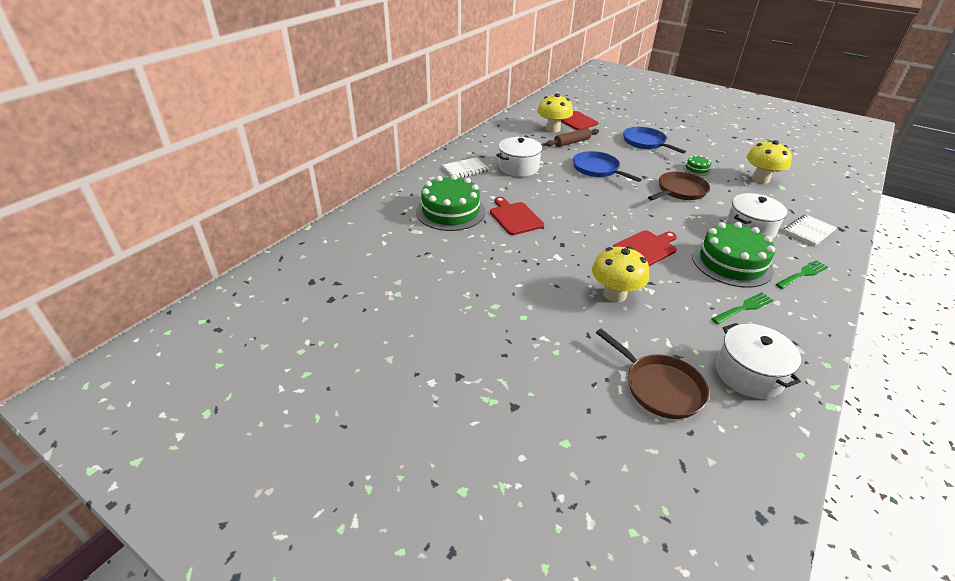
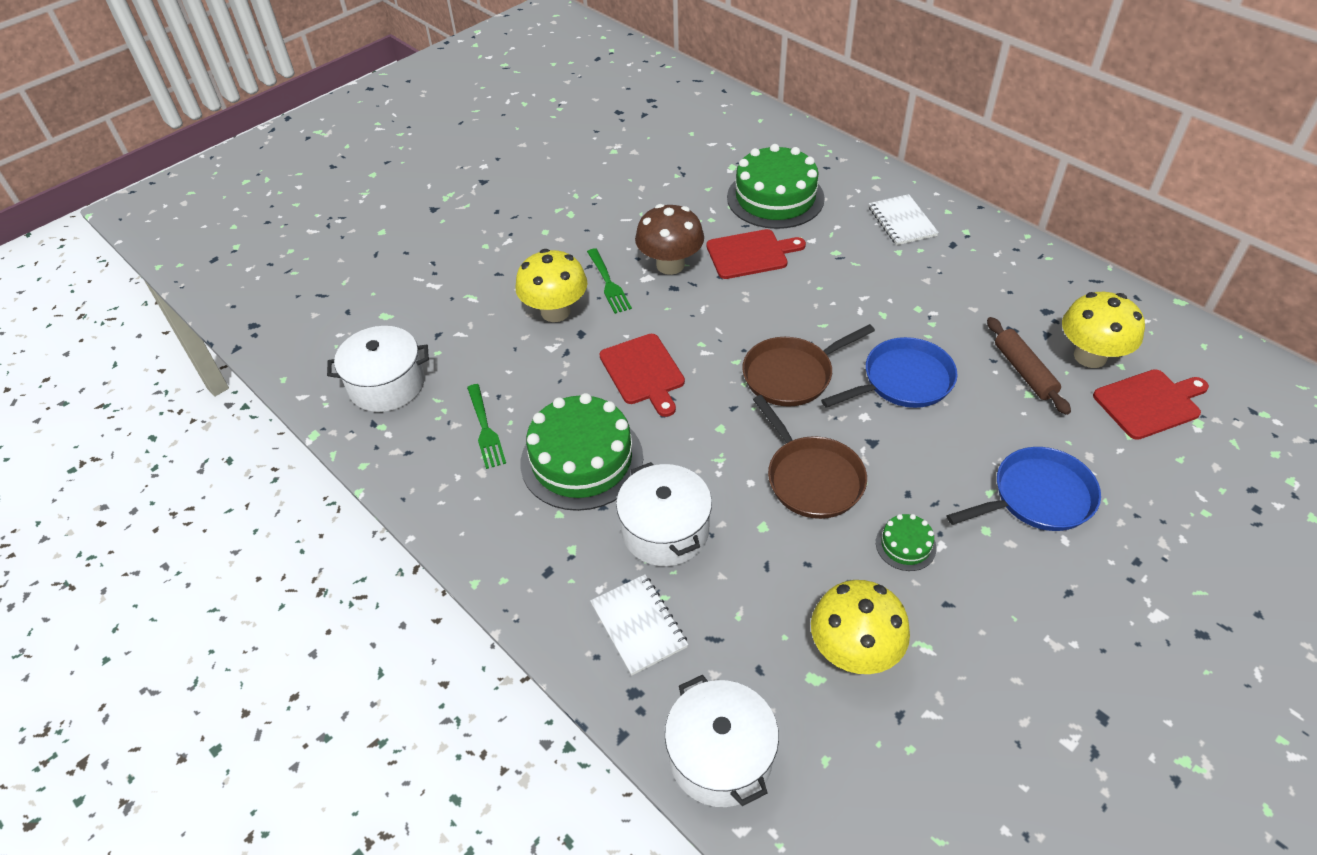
camera: 105 degrees right, 10 degrees up
white pot [496,137,543,177] -> white pot moved to [665,675,779,807]
brown pan [596,329,709,419] -> brown pan moved to [742,324,875,406]
green fork [776,260,828,289] -> green fork moved to [587,248,632,314]
none -> brown mushroom [635,204,704,275]

